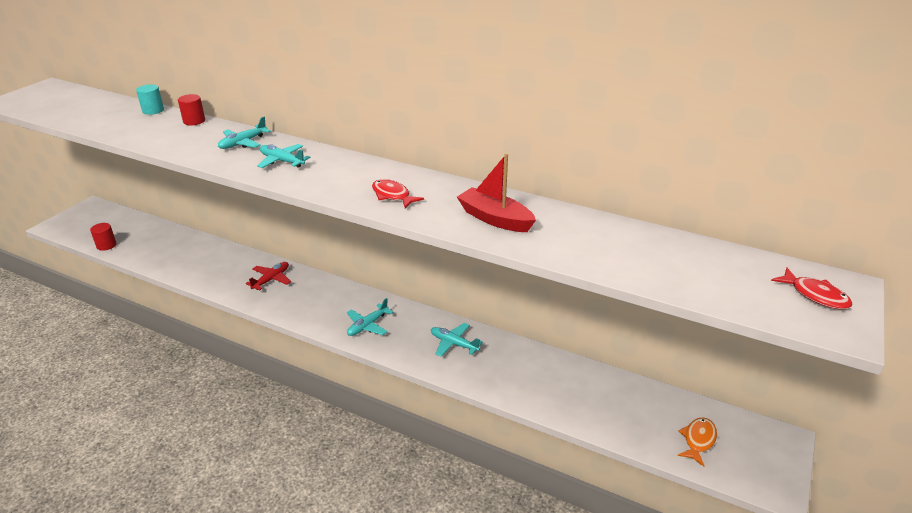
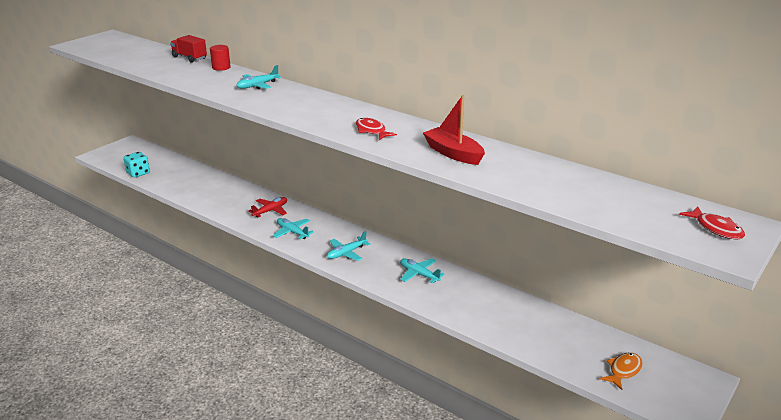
camera: 10 degrees right, 5 degrees down
red cylinder [90,223,116,251] -> turquoise dice [123,152,150,178]
turquoise cylinder [136,84,164,115] -> red truck [170,35,207,63]
turquoise plane [257,144,311,168] -> turquoise plane moved to [273,218,314,239]

